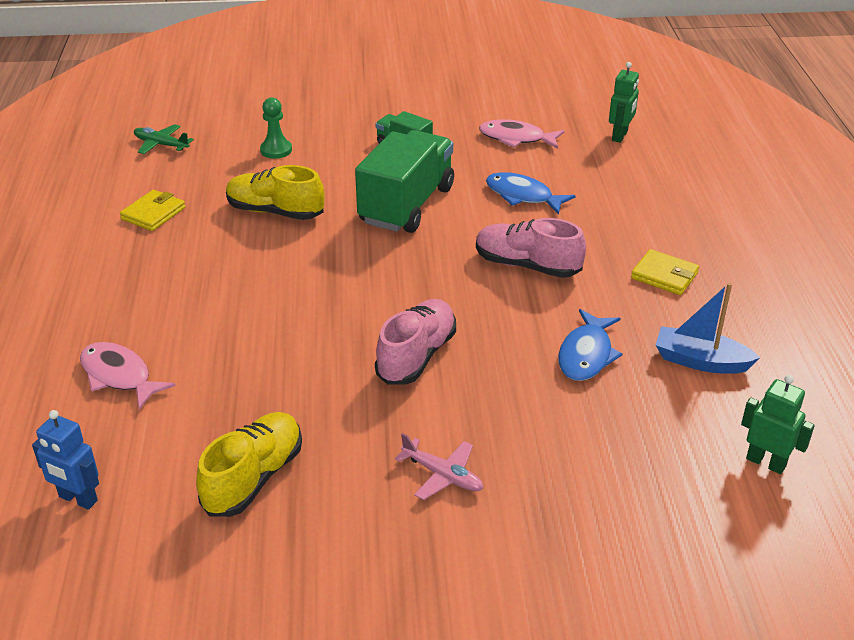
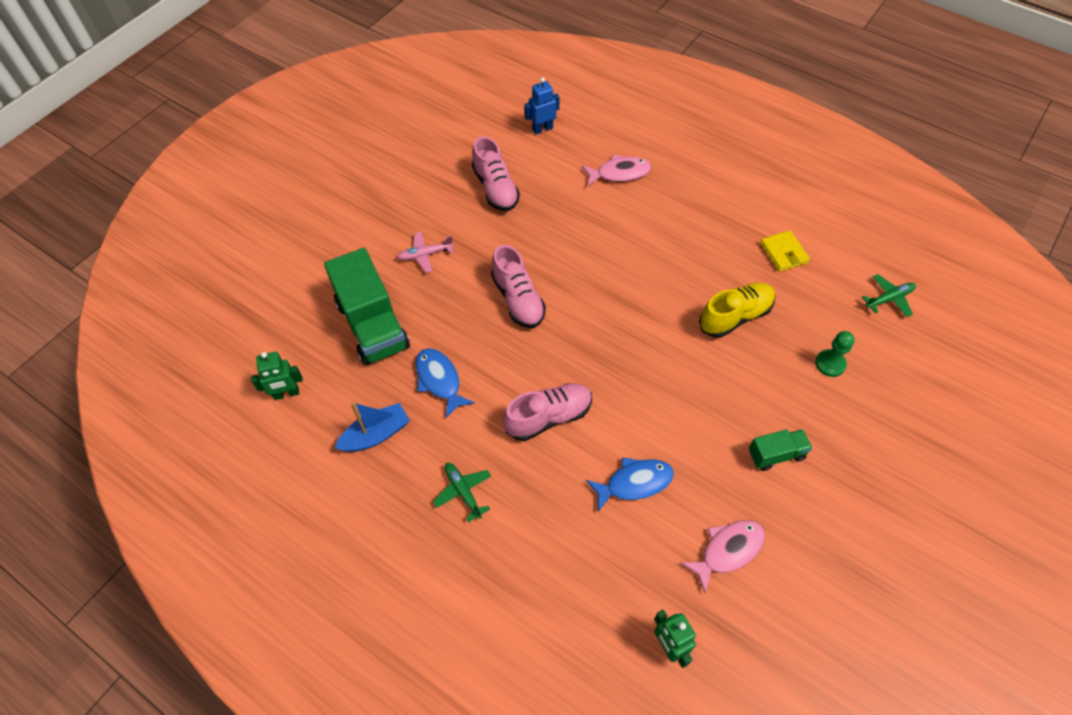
camera: 130 degrees right, 20 degrees up
yellow shoe [196,412,302,517] -> pink shoe [472,136,520,211]
green truck [355,130,454,233] -> green truck moved to [324,248,410,365]
yellow wallet [631,249,699,295] -> green plane [433,463,491,522]

